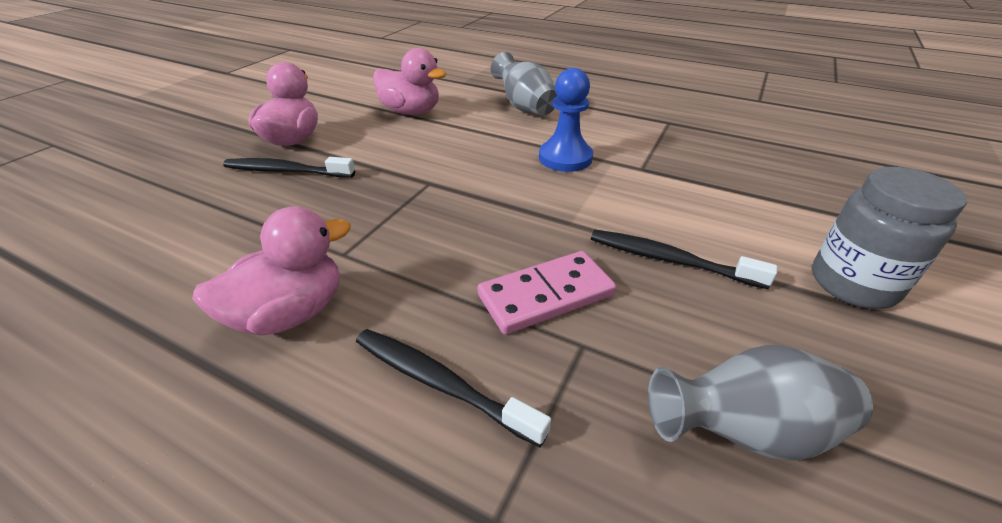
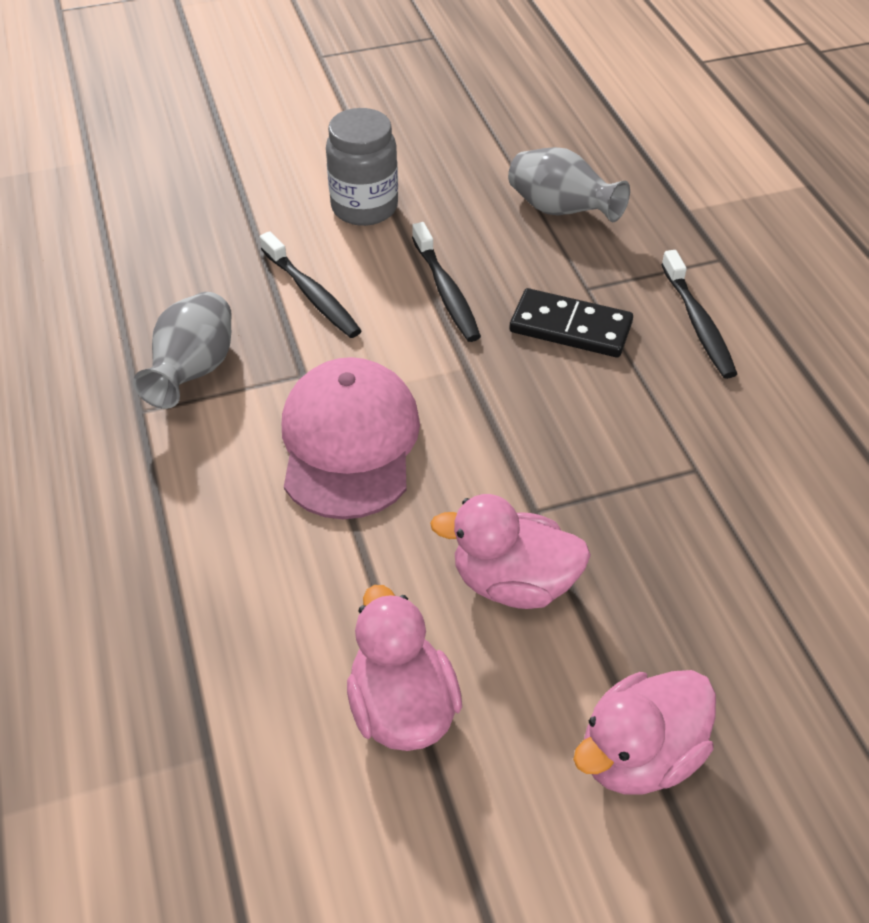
camera: 135 degrees left, 10 degrees up
pink duck [192,206,351,336] -> pink duck moved to [430,494,591,609]
black toothbrush [223,157,355,178] -> black toothbrush moved to [260,231,362,338]
pink domino [478,251,616,335] -> black domino [510,288,633,357]
grey vase [491,52,557,115] -> grey vase moved to [133,292,232,409]
blue pawn [539,68,593,172] -> pink cap [282,357,420,519]

